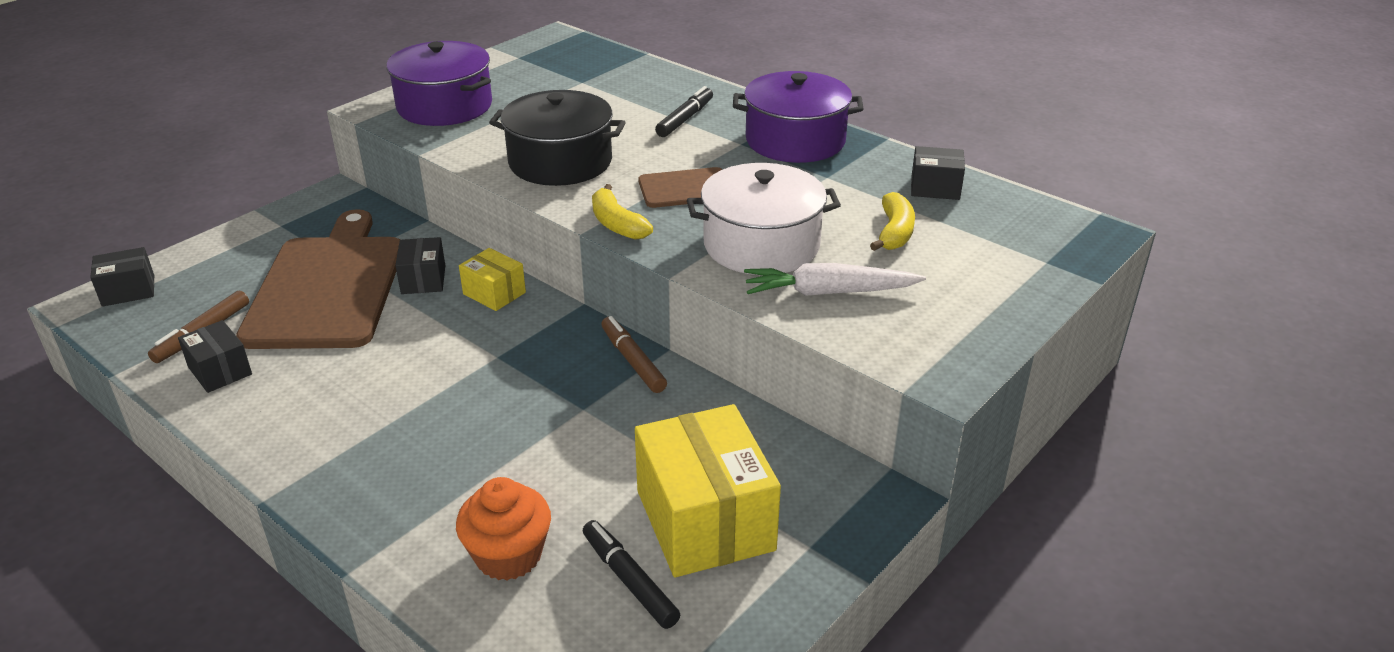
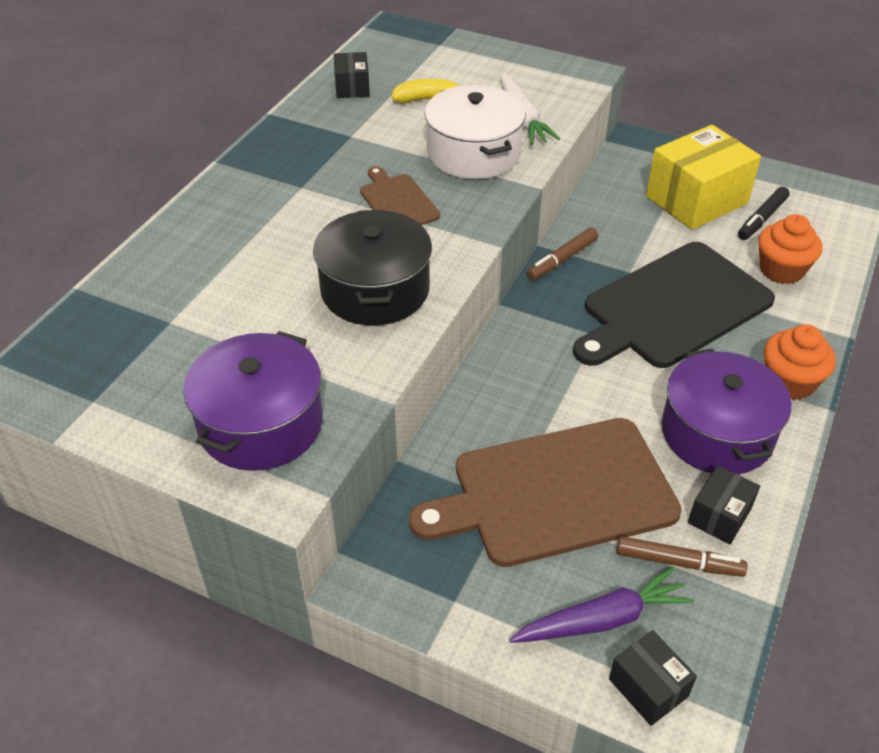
camera: 105 degrees left, 10 degrees up
black box [395,237,445,294] -> none
yellow box [459,248,526,311] -> none
yellow banana [592,184,653,240] -> none
black marker [655,86,713,137] -> none
purple pot [733,71,864,163] -> purple pot moved to [662,349,792,475]
none -> purple carrot [509,567,694,643]
none -> black cutting board [573,242,775,368]
none -> orange cupcake [764,325,836,400]

